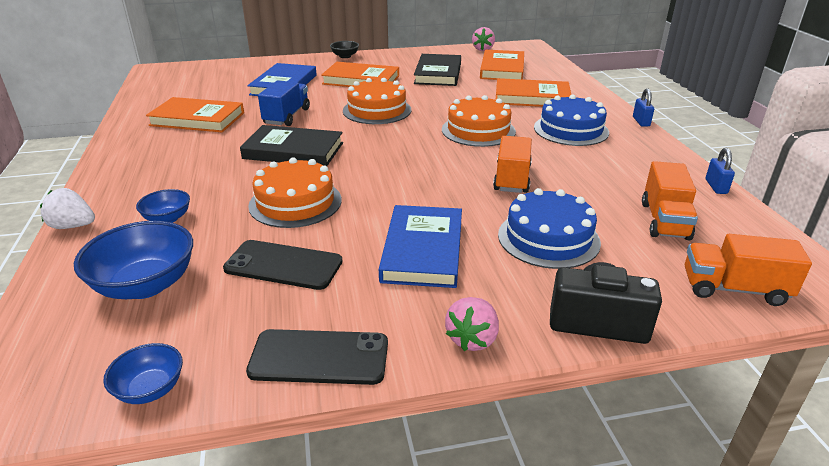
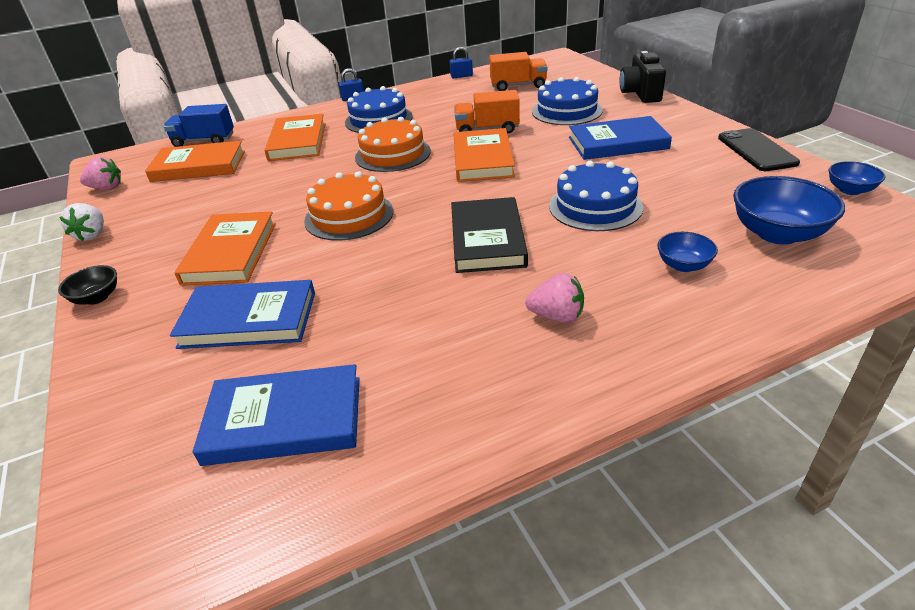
camera: 100 degrees left, 5 degrees up
white strawberry [40,188,95,229] -> white strawberry moved to [60,203,104,241]
orange book [146,97,244,132] -> orange book moved to [454,128,515,182]
black phone [223,240,343,290] -> none
orange cake [248,157,342,228] -> blue cake [549,161,643,231]
blue truck [258,81,310,126] -> blue truck moved to [163,104,234,147]
black book [414,54,461,86] -> none
pink strawberry [445,297,499,351] -> pink strawberry moved to [525,273,584,323]
orange truck [685,234,812,306] -> none
none -> blue book [193,364,360,466]

